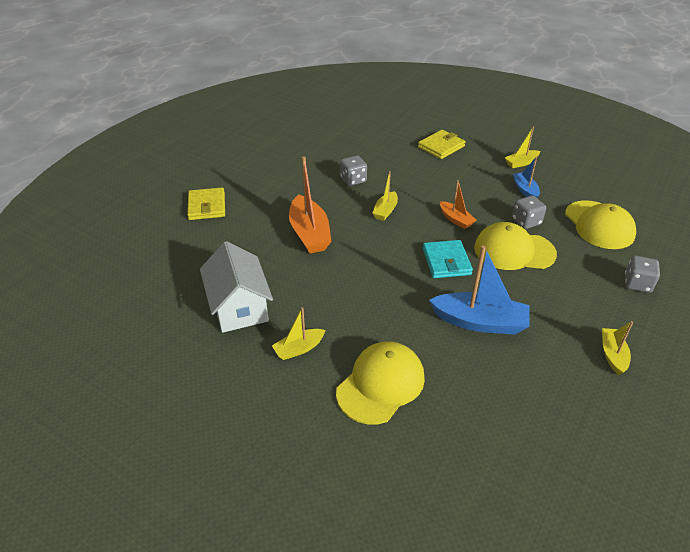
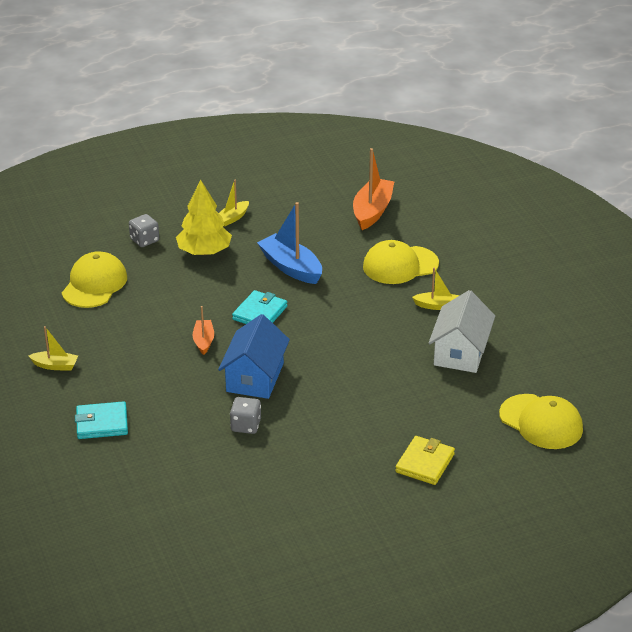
camera: 145 degrees left, 5 degrees down
orange boat [289,157,332,253] -> orange boat moved to [353,148,395,230]
yellow boat [373,171,398,221] -> blue house [218,314,290,399]
yellow wallet [418,130,465,159] -> turquoise wallet [75,401,128,439]
yellow cap [474,222,557,270] -> yellow cap moved to [499,394,583,449]
grey dice [512,195,546,229] -> none
blue boat [513,157,540,198] -> none
none -> yellow tree [176,180,232,255]

